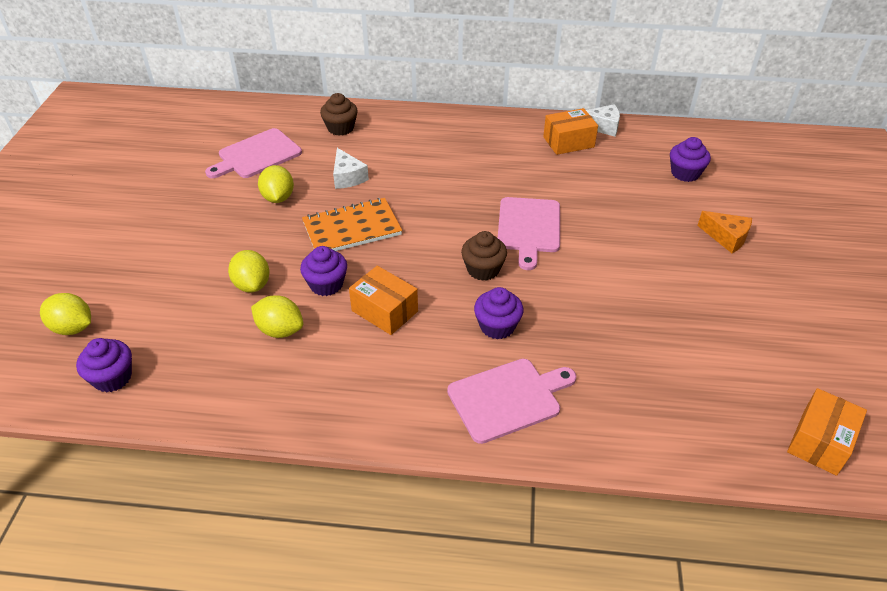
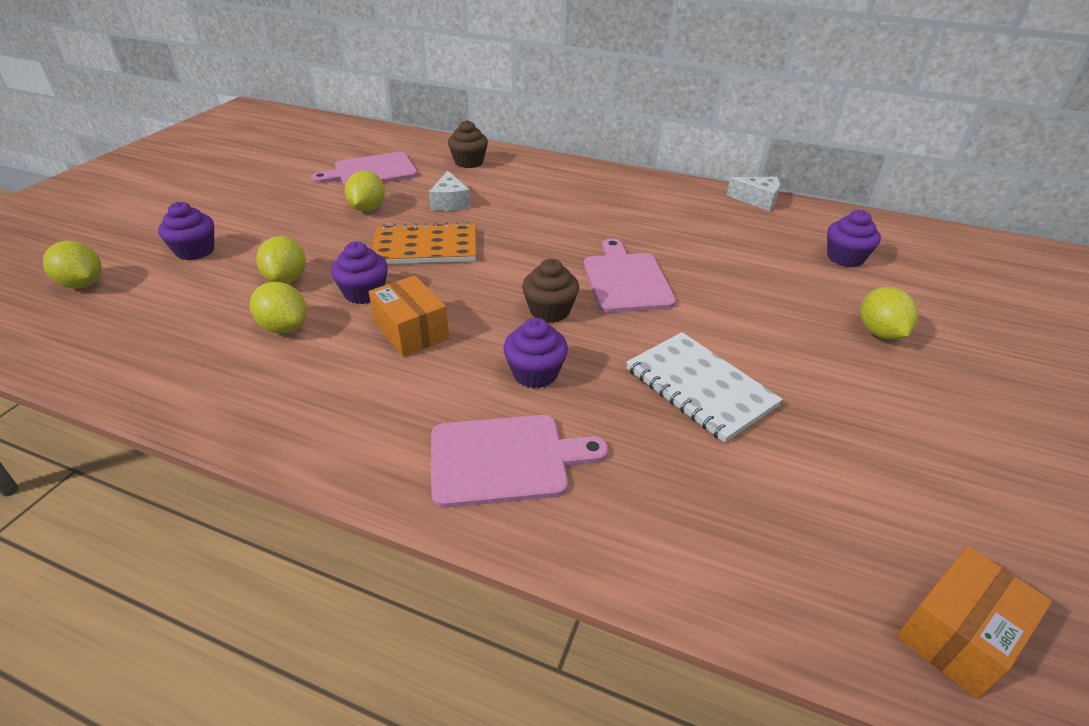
camera: 15 degrees right, 5 degrees down
purple cupcake [76,338,132,393] -> purple cupcake moved to [158,202,214,260]
pink cutting board [498,197,560,270] -> pink cutting board turned 150 degrees clockwise [584,238,676,313]
orange box [543,108,598,155] -> none
orange cheese [697,211,752,253] -> yellow lemon [860,287,918,340]
none -> white notebook [626,332,783,443]

